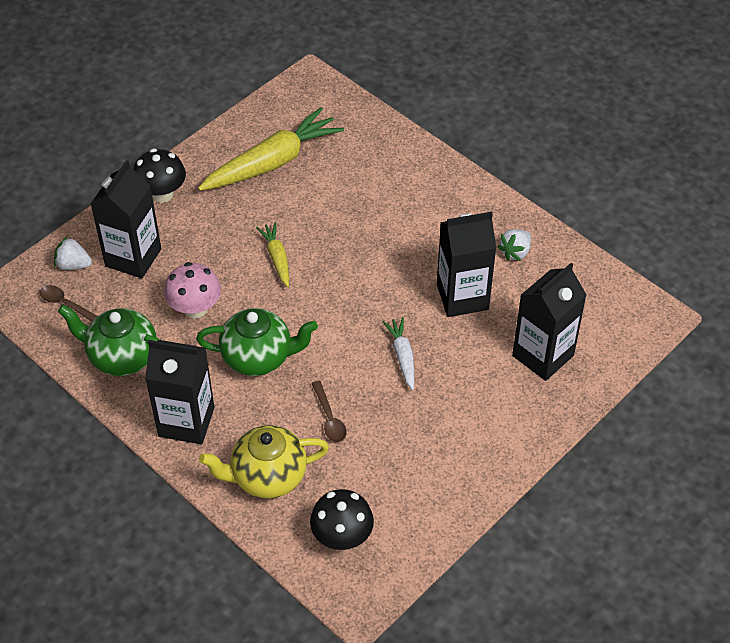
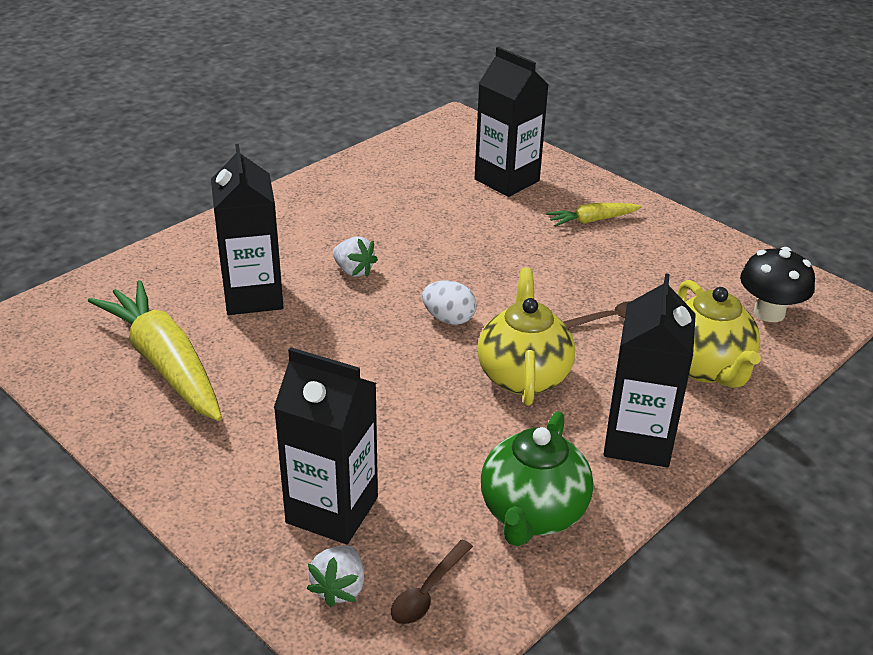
camera: 90 degrees left, 15 degrees down
black mushroom [133,149,186,203] -> none
pink mushroom [164,262,221,319] -> none
green teapot [196,308,318,376] -> yellow teapot [477,268,575,406]
yellow carrot [256,222,289,287] -> yellow carrot moved to [546,203,642,227]
white carrot [383,317,414,390] -> none
black carton [437,212,496,317] -> black carton moved to [211,144,284,315]
white strawberry [497,229,531,261] -> white strawberry moved to [333,237,378,277]
none -> white egg [422,280,476,325]

